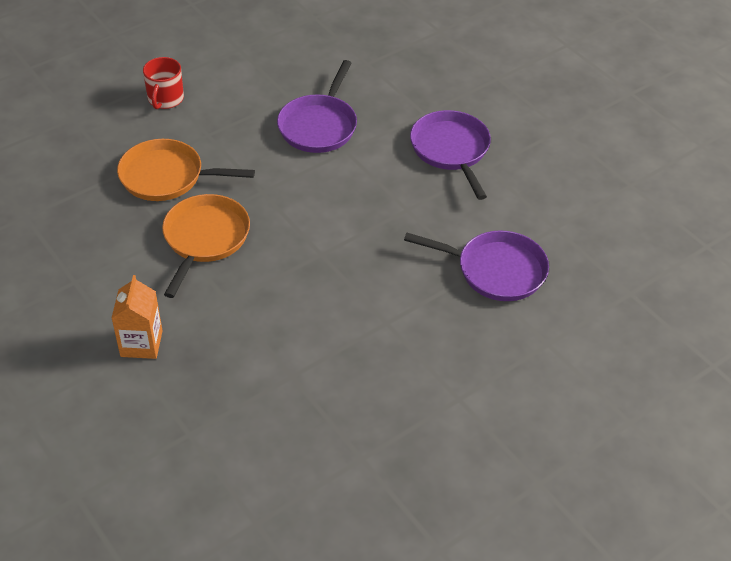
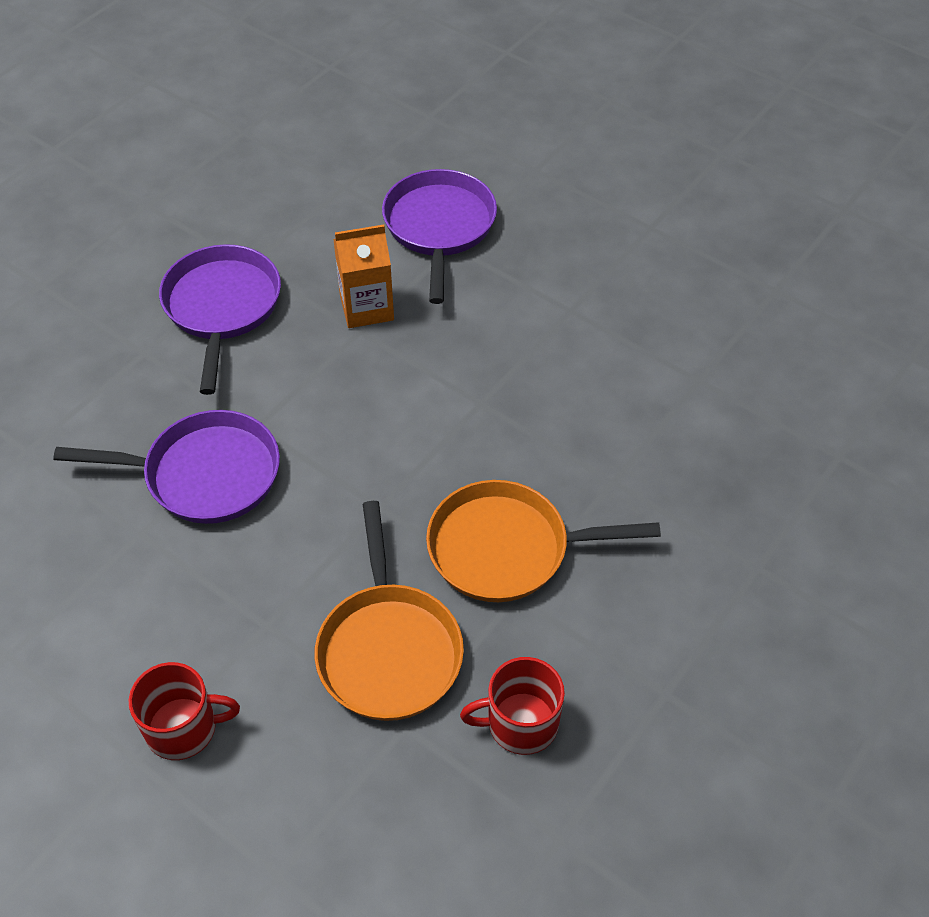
camera: 105 degrees left, 5 degrees up
orange carton [112,275,163,359] -> orange carton moved to [333,224,394,328]
purple pan [410,110,491,200] -> purple pan turned 120 degrees clockwise [159,244,281,395]
none -> red mug [460,657,565,755]

